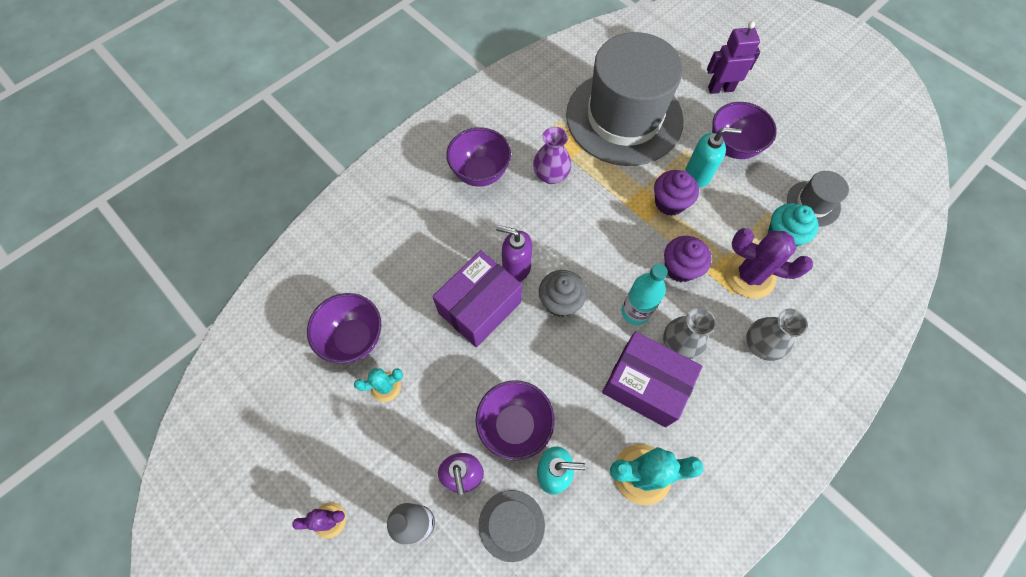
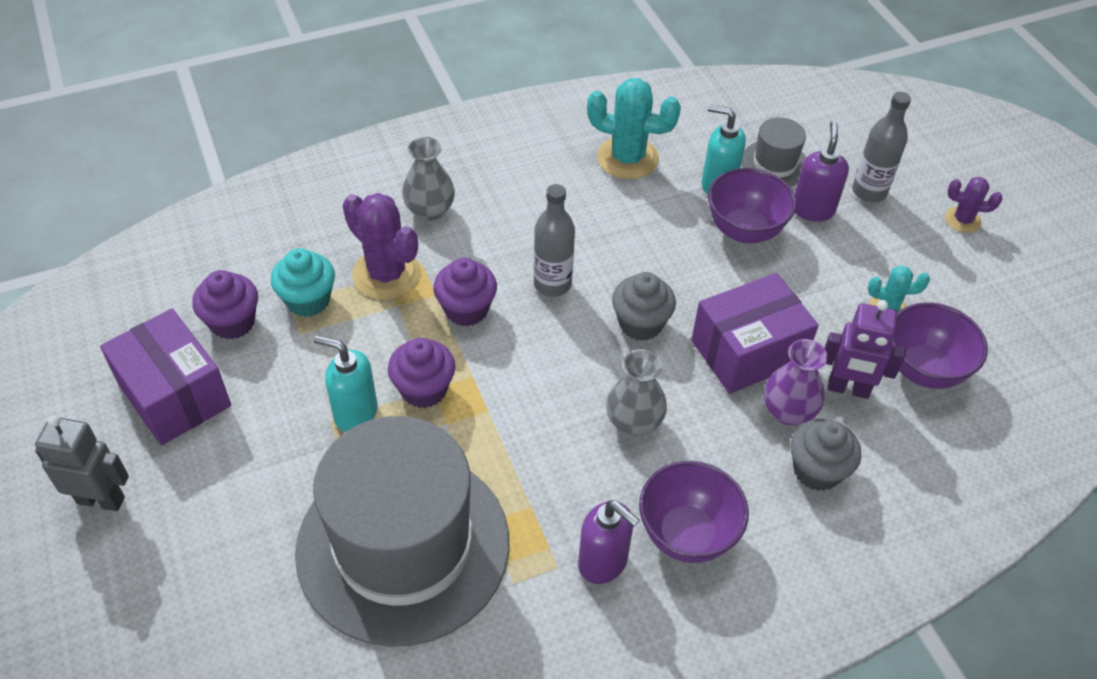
camera: 160 degrees left, 15 degrees down
purple soap dispenser [496,225,532,282] -> purple soap dispenser moved to [578,500,640,584]
purple vase [533,127,572,184] -> purple vase moved to [764,339,828,425]
purple box [602,331,703,427] -> purple box moved to [100,309,231,445]
turquoise bottle [622,264,668,325] -> grey bottle [533,184,575,297]
grey vase [663,308,716,360] -> grey vase moved to [606,349,667,436]
purple robot [707,21,760,94] -> purple robot moved to [825,300,906,399]
purple bowl [712,102,777,159] -> none
grey hat [787,171,849,227] -> purple cupcake [192,270,258,339]
none -> grey robot [35,415,129,511]
none -> grey cupcake [790,419,861,491]

